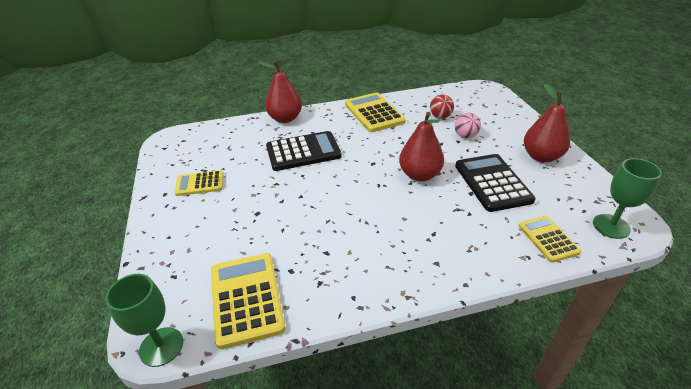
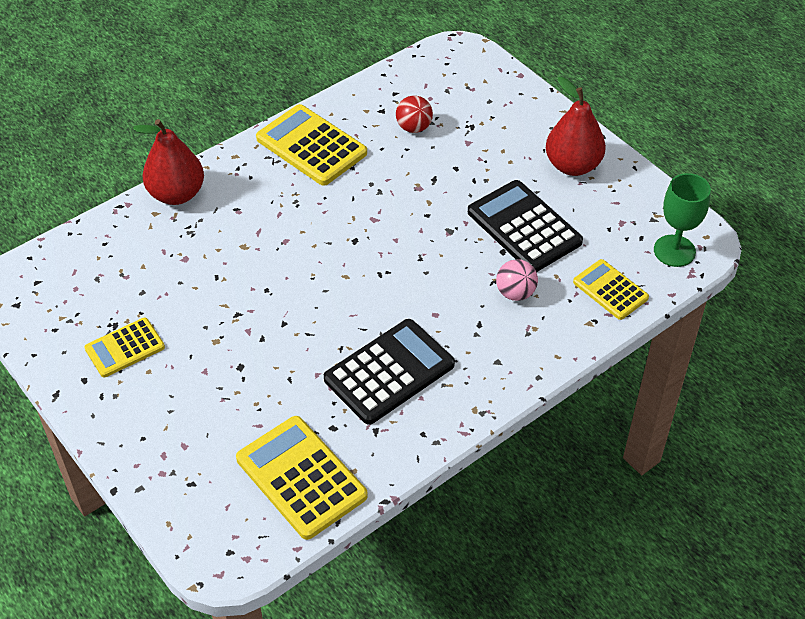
camera: 25 degrees left, 10 degrees up
green goblet [105,274,183,367] -> none
black calculator [266,131,342,171] -> black calculator moved to [324,319,455,425]
red pear [399,112,444,181] -> none
pink ball [455,113,481,138] -> pink ball moved to [496,259,538,301]

